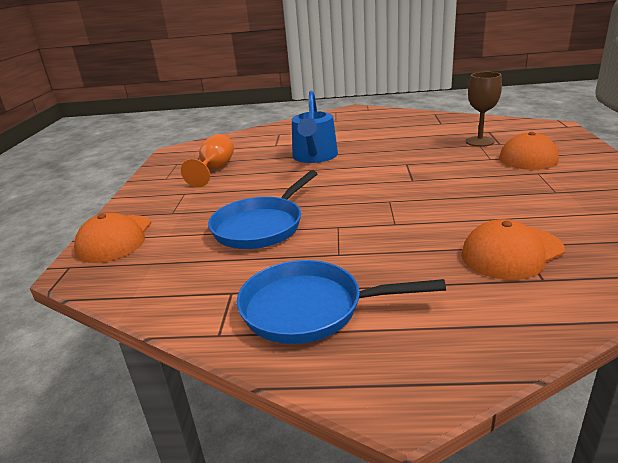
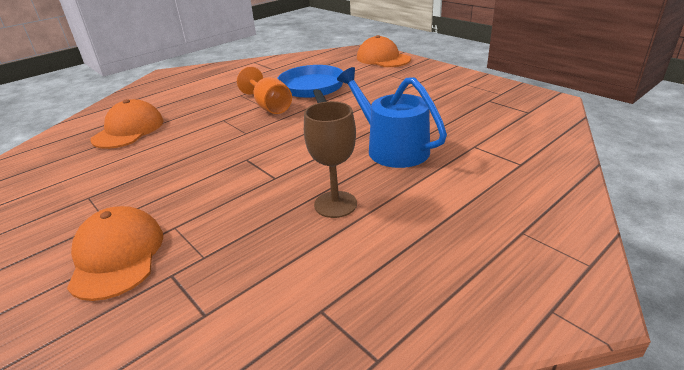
camera: 135 degrees right, 5 degrees up
orange goblet [181,134,234,187] -> orange goblet moved to [237,67,292,114]
blue pan [237,260,446,344] -> none
brown goblet [465,72,502,147] -> brown goblet moved to [304,101,357,218]

